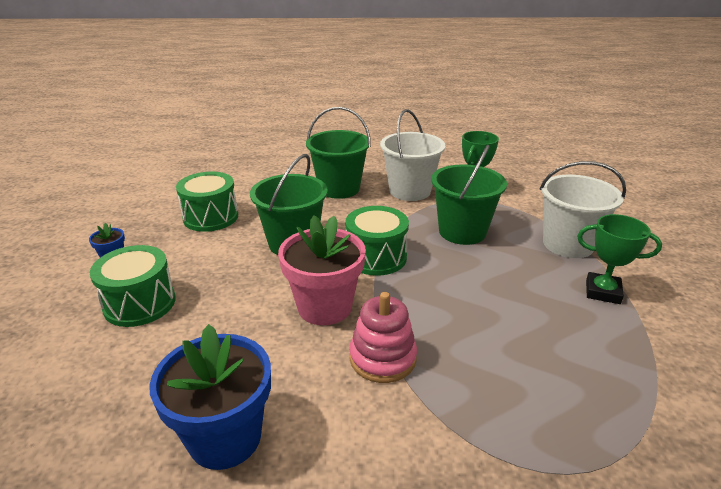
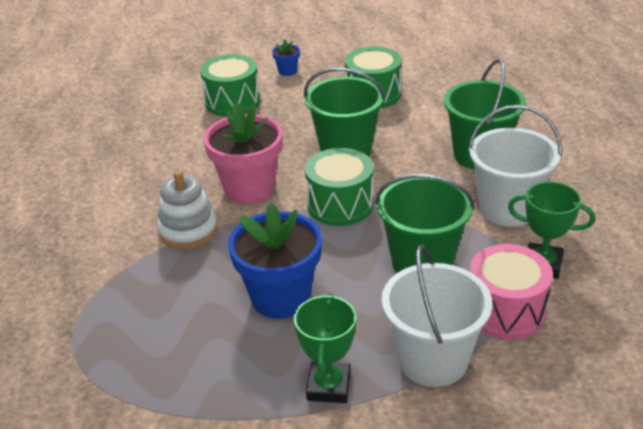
camera: 80 degrees right, 5 degrees up
blue flower pot [149,324,271,470] -> blue flower pot moved to [228,202,322,319]
pink stacking toy [349,292,417,383] -> white stacking toy [157,171,218,249]
none -> pink drum [470,244,553,340]

